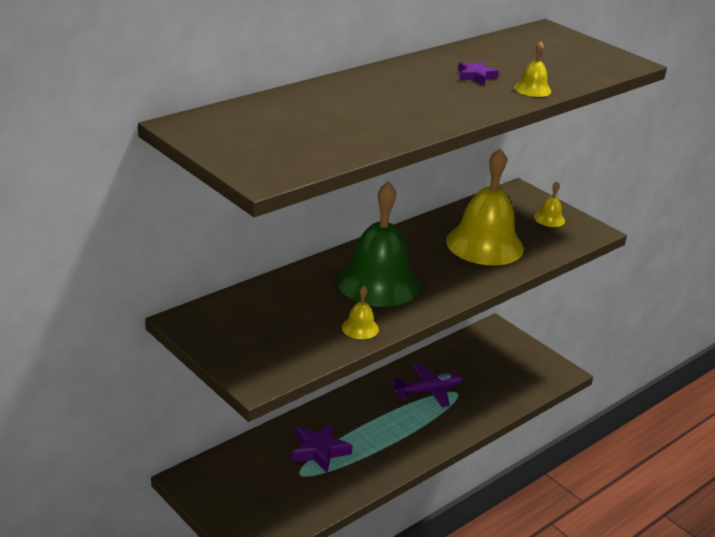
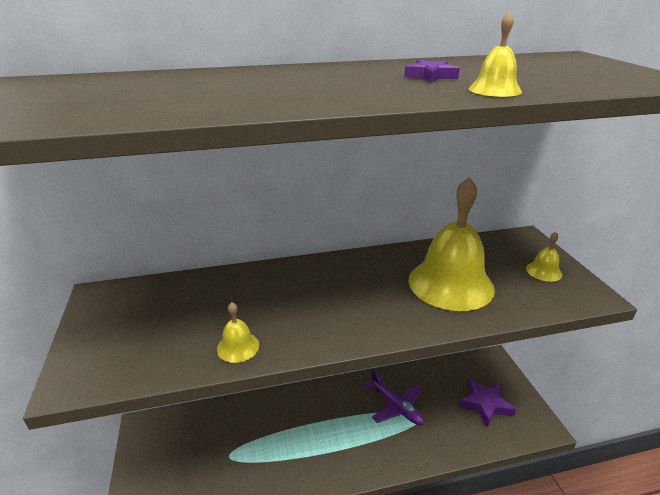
camera: 30 degrees right, 0 degrees up
purple star [292,423,353,473] -> purple star moved to [459,378,516,427]
green bell [336,181,420,307] -> none
purple plane [391,364,463,408] -> purple plane turned 45 degrees clockwise [364,369,424,425]

